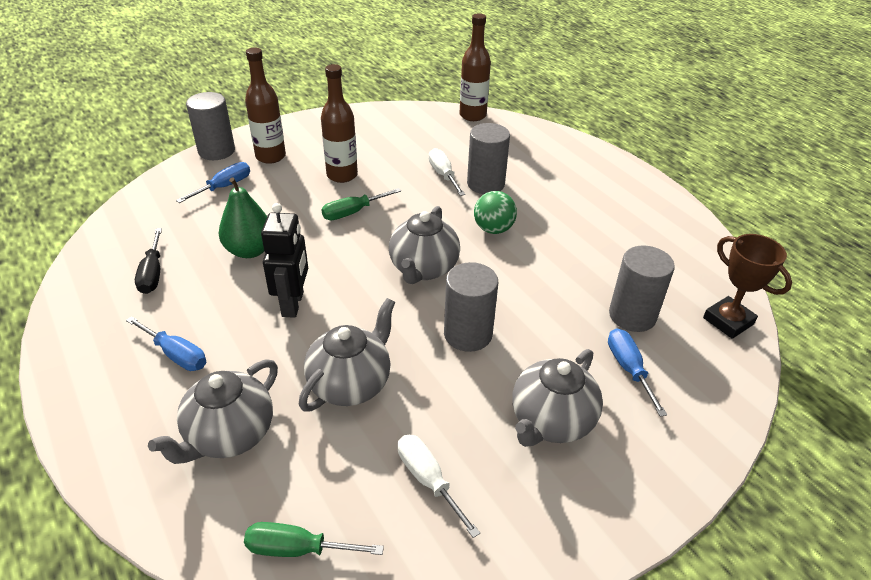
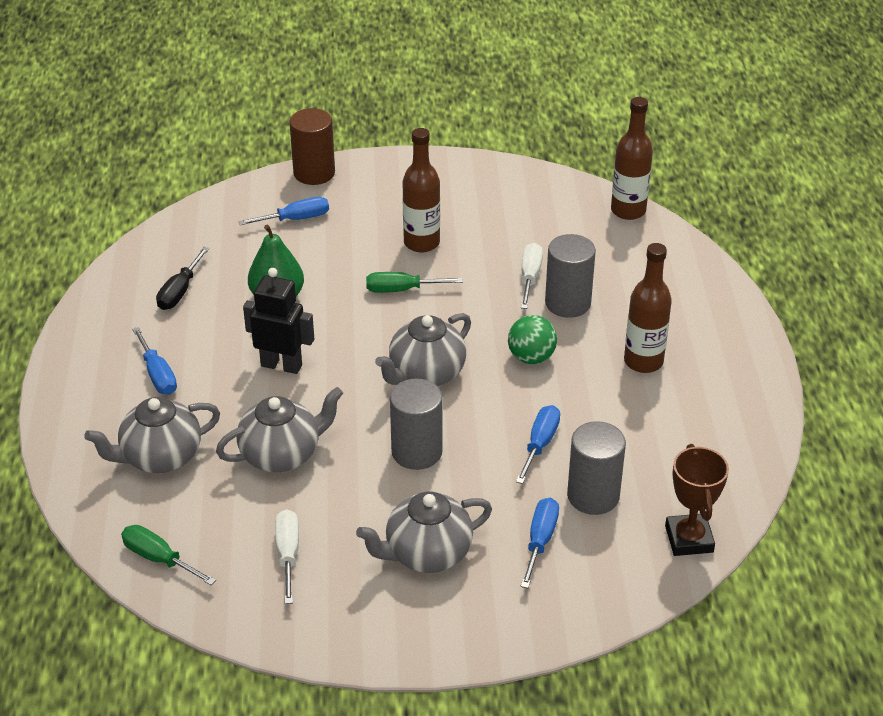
camera: 30 degrees right, 0 degrees up
grey cylinder [186,92,235,160] -> brown cylinder [289,108,335,185]
brown bottle [245,47,286,164] -> brown bottle moved to [624,243,672,373]
black robot [261,203,308,318] -> black robot turned 105 degrees counterclockwise [243,268,314,374]
none -> blue screwdriver [516,405,560,484]

